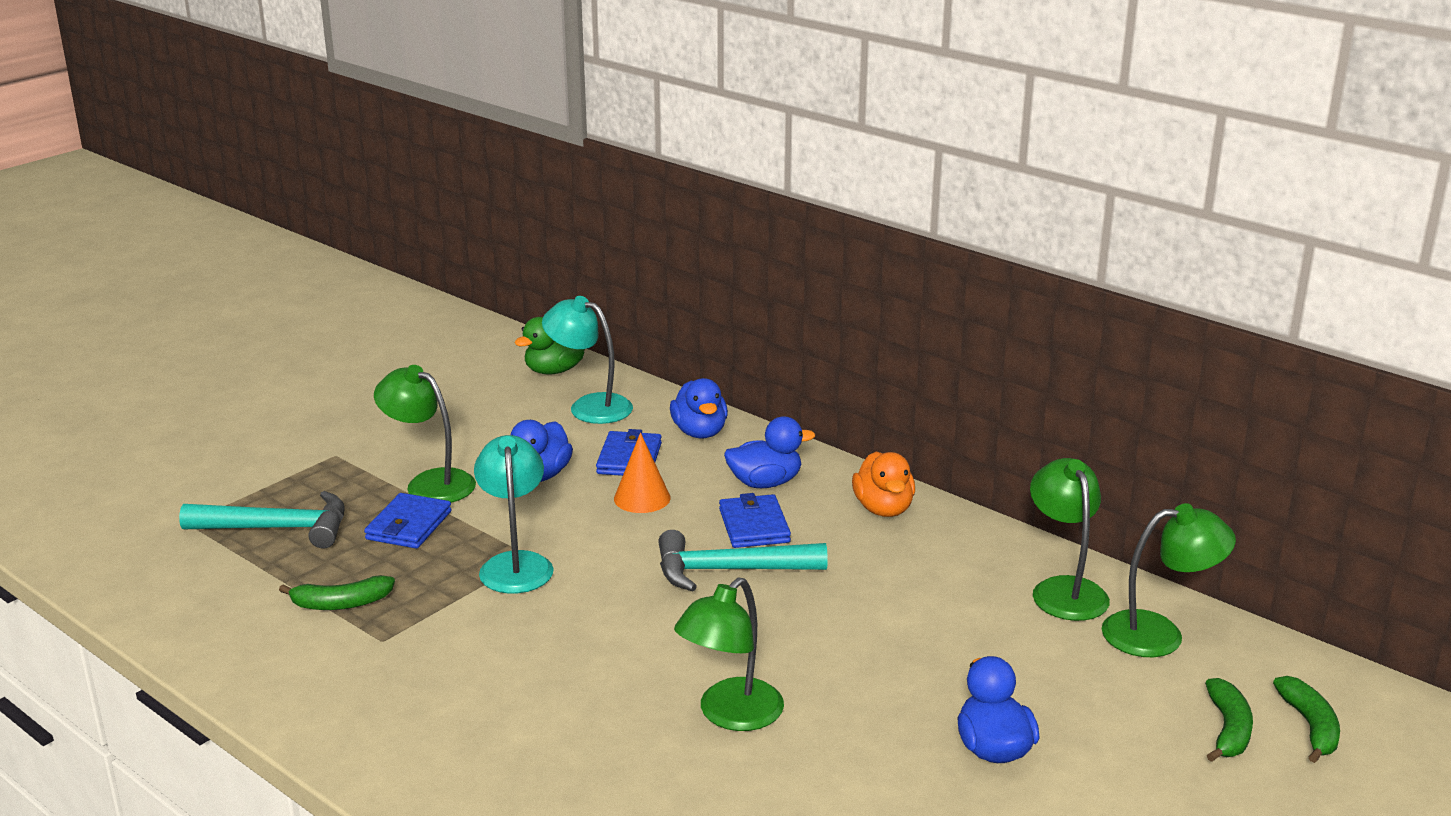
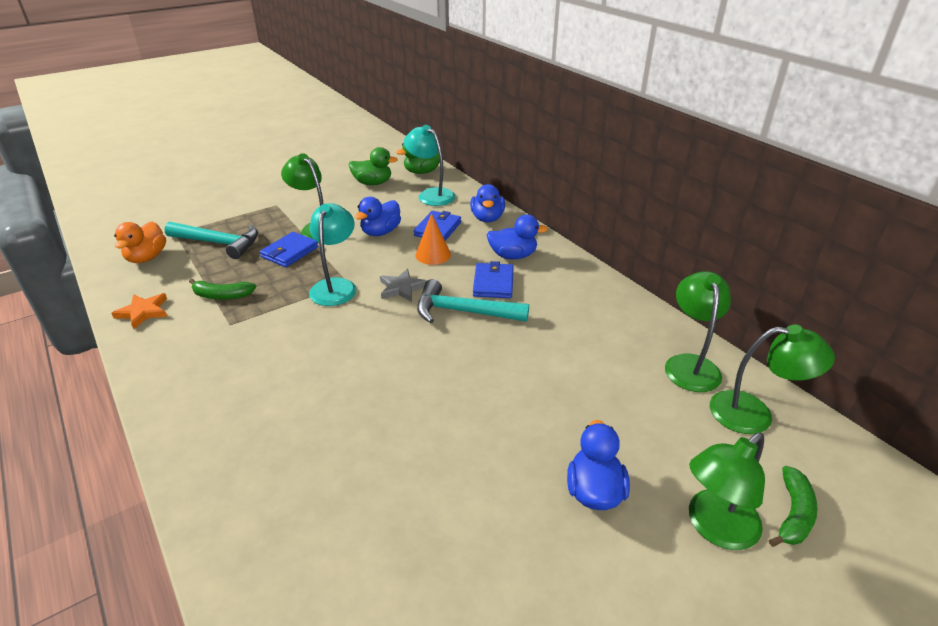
camera: 15 degrees right, 10 degrees up
green lamp [674,578,784,731] -> green lamp moved to [689,433,765,550]
orange duck [852,451,915,517] -> orange duck moved to [114,222,166,263]
green banana [1273,676,1340,763] -> none
none -> orange star [112,293,167,329]
none -> green duck [349,147,398,185]
none -> grey star [380,269,427,302]

